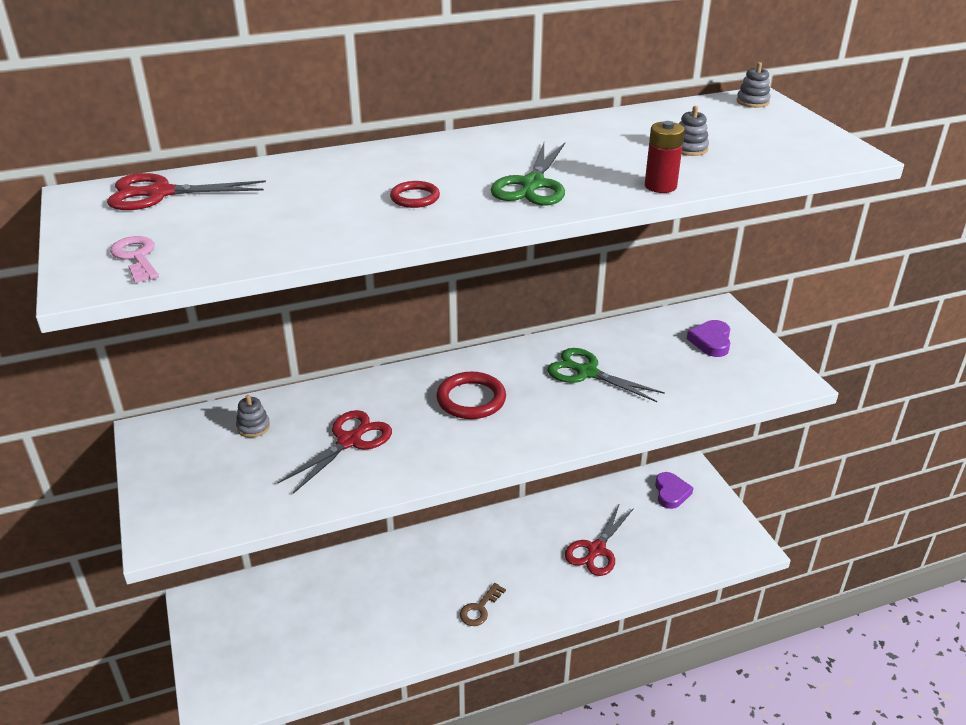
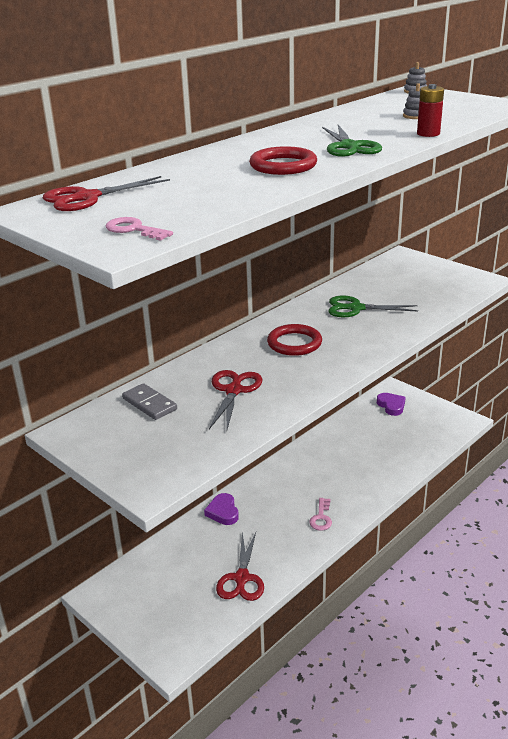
camera: 25 degrees left, 5 degrees down
grey stacking toy [236,395,270,438] -> grey domino [122,383,177,420]
red ring [390,181,440,208] -> red ring [249,146,317,175], size x1.76
brown key [460,583,506,626] -> pink key [309,498,332,531]
red scissors [565,503,634,576] -> red scissors moved to [216,532,264,601]
purple heart [687,320,730,357] -> purple heart moved to [204,493,239,525]

